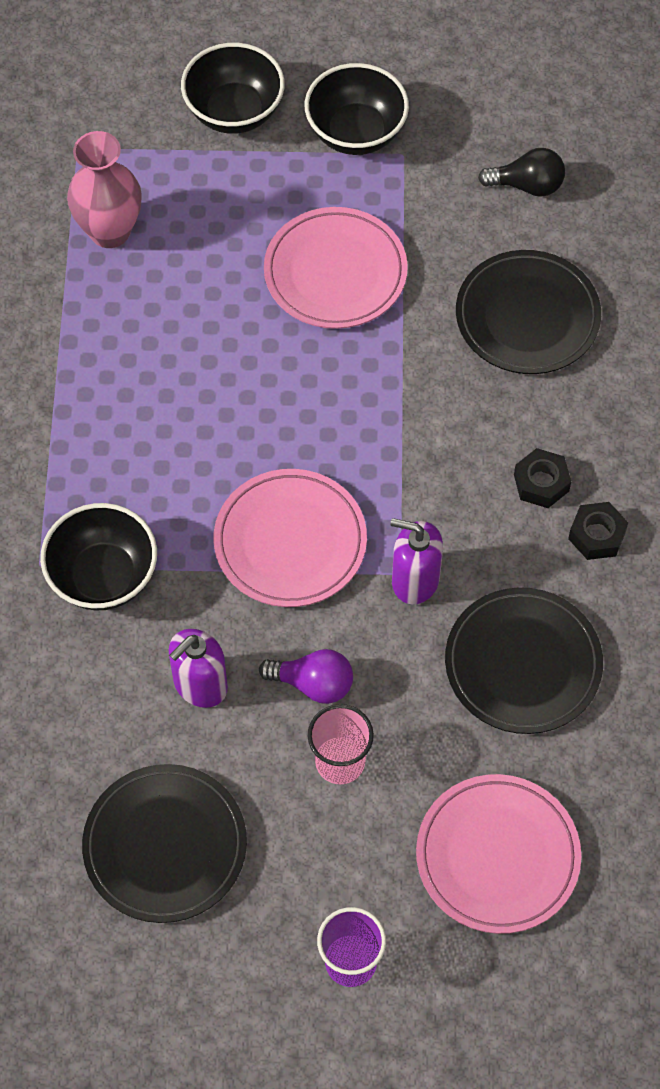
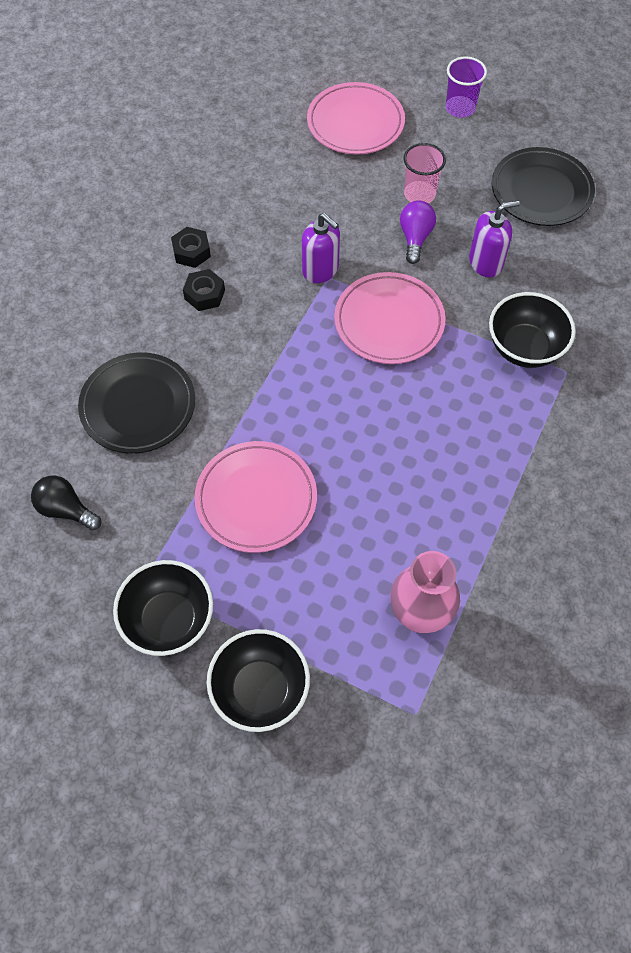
camera: 155 degrees left, 0 degrees up
purple light bulb [259,649,353,704] -> purple light bulb turned 60 degrees clockwise [400,200,436,264]
black plate [445,587,603,734] -> none

